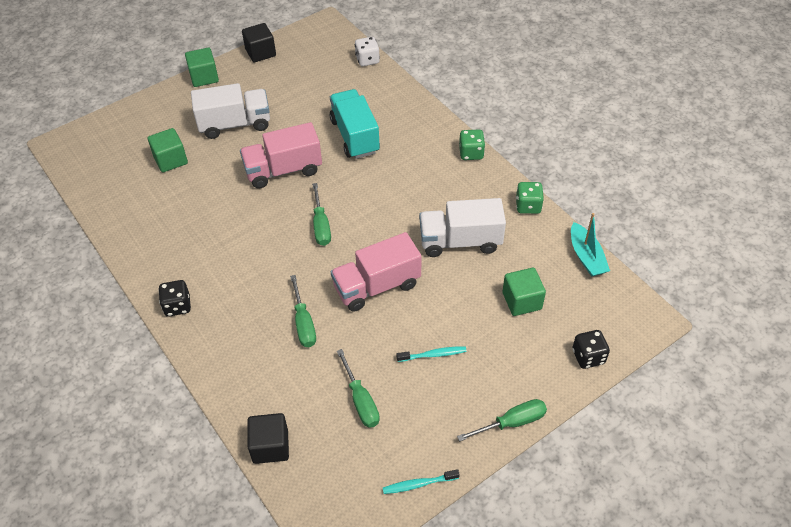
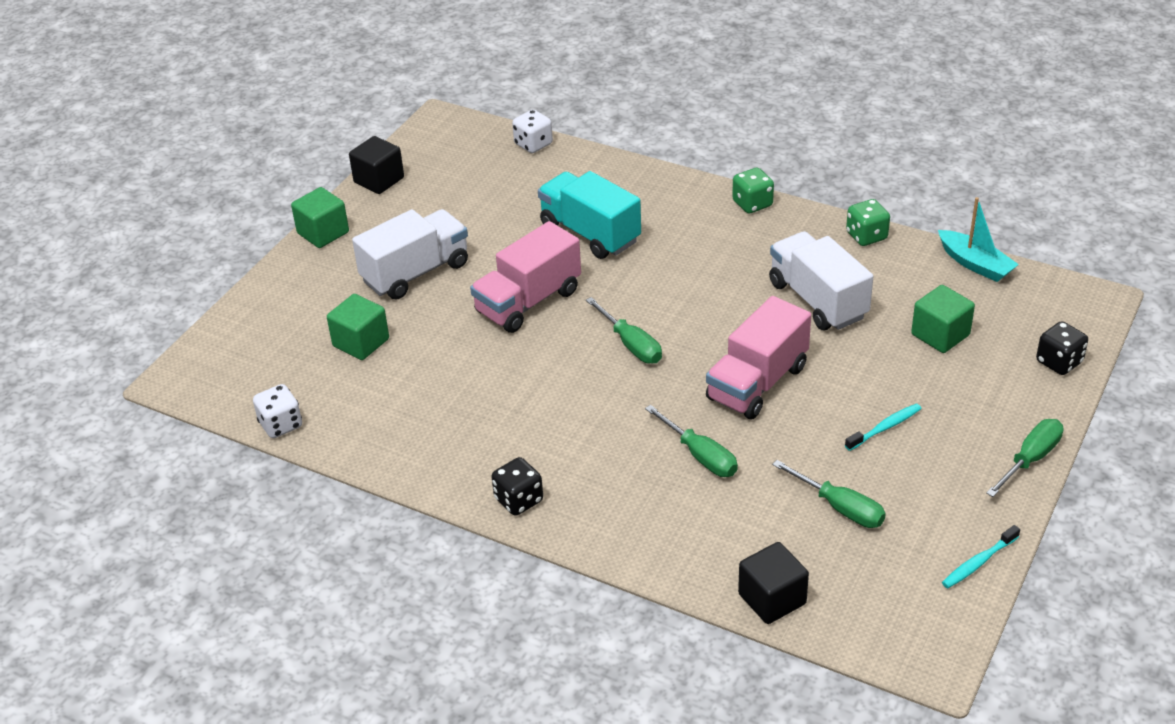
camera: 25 degrees left, 10 degrees down
white truck [419,198,506,257] -> white truck turned 90 degrees clockwise [769,231,874,330]
none -> white dice [253,384,302,438]

